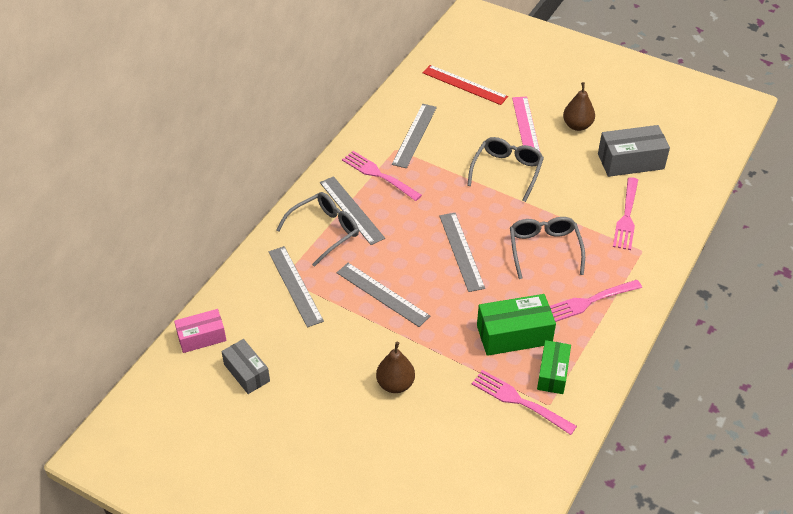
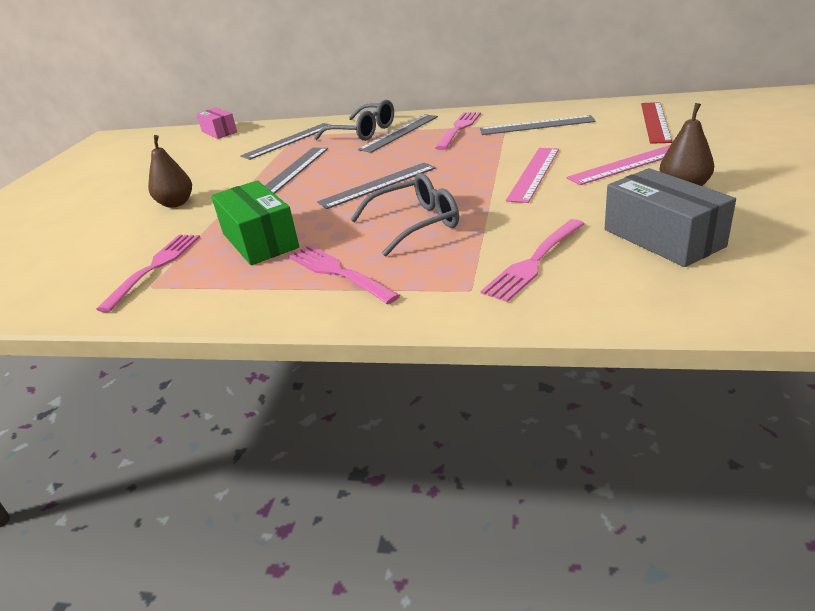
camera: 75 degrees right, 15 degrees down
grey box [221,339,270,394] -> none
grey glasses [467,137,544,202] -> pink ruler [506,148,559,203]
green box [537,340,571,394] -> none
pink fork [613,177,638,250] -> pink fork turned 45 degrees counterclockwise [481,219,584,302]

